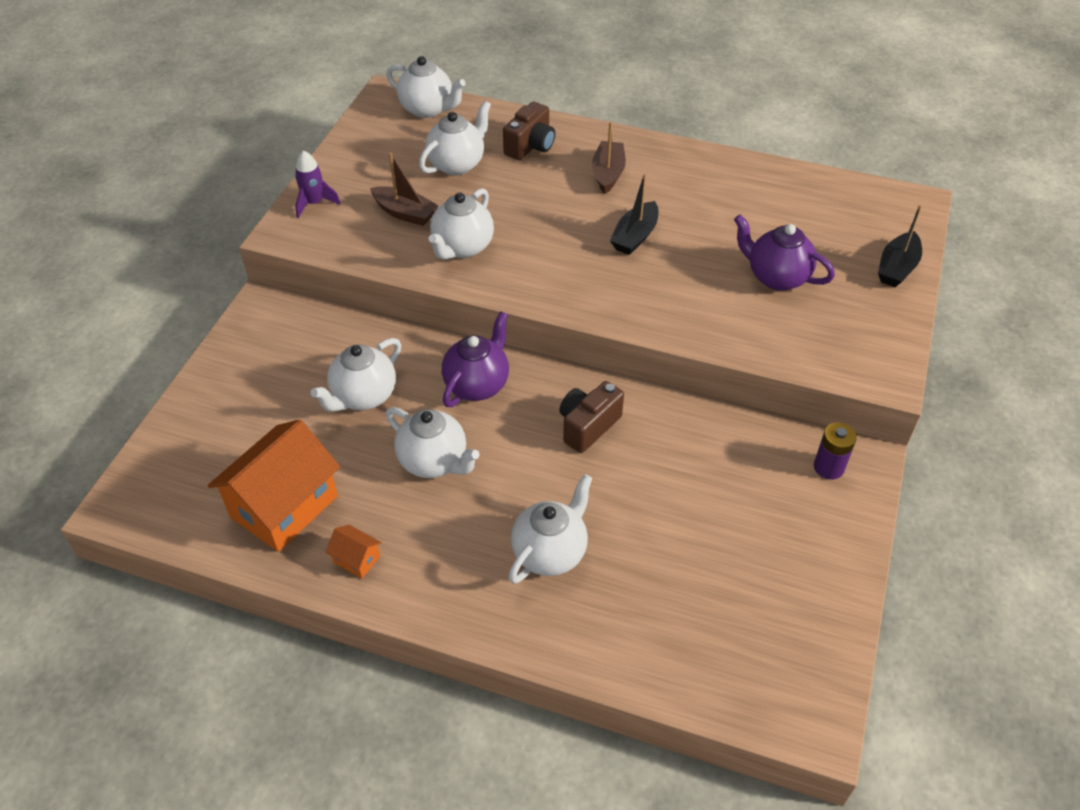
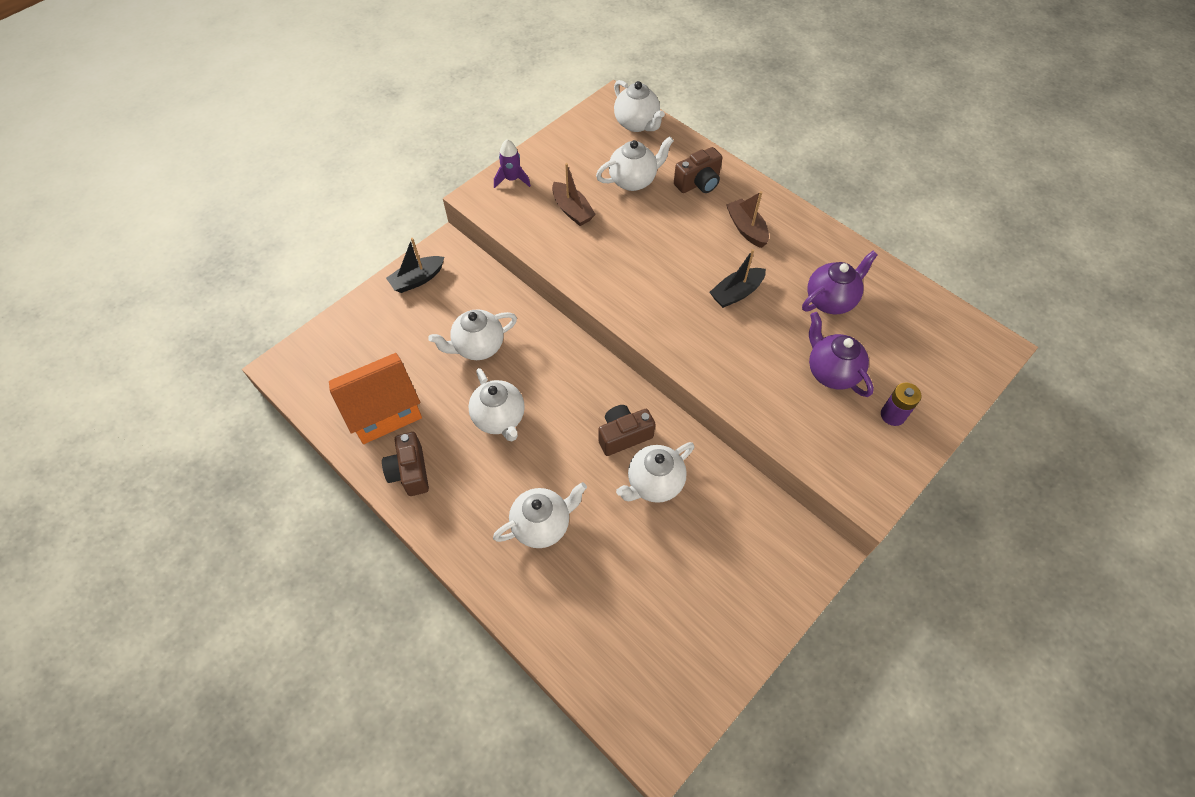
camera: 25 degrees right, 10 degrees up
orange house [326,525,382,578] -> brown camera [382,432,429,496]
white teapot [429,188,494,260] -> white teapot moved to [616,442,694,503]
purple teapot [442,311,509,407] -> purple teapot moved to [802,251,878,314]
brown boat [592,121,626,194] -> brown boat turned 60 degrees counterclockwise [726,191,769,248]
purple battery [814,423,857,480] -> purple battery moved to [881,383,921,426]
black boat [878,205,922,287] -> black boat moved to [386,238,444,293]

